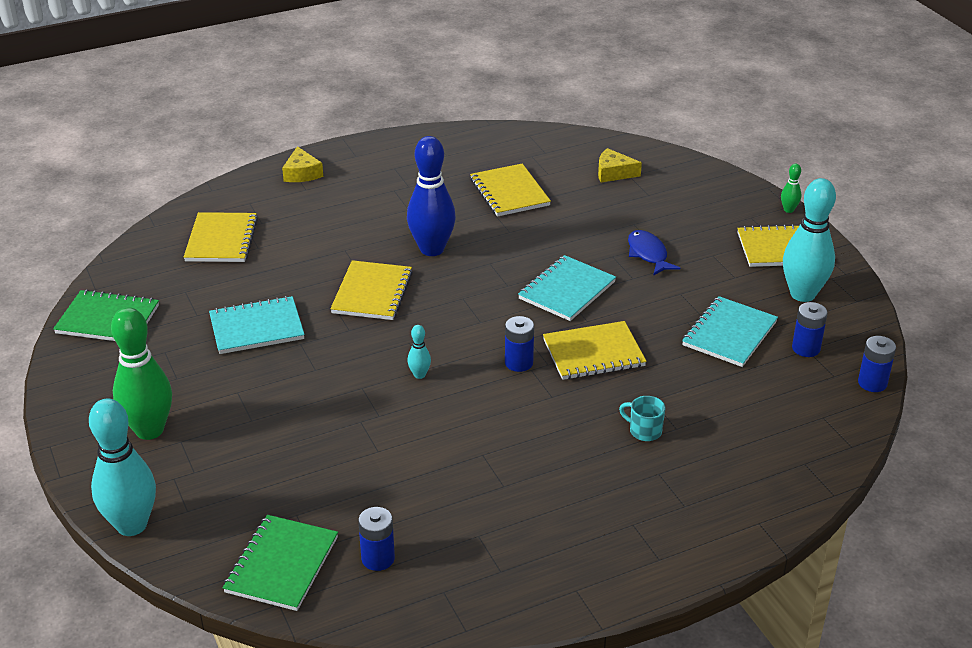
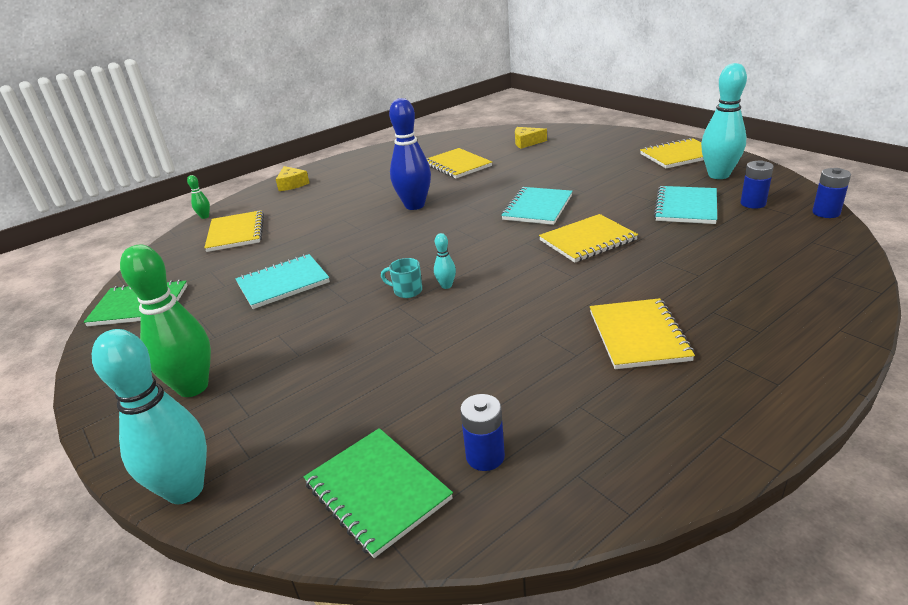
camera: 10 degrees left, 5 degrees down
green notebook [223,515,338,611] -> green notebook turned 45 degrees counterclockwise [304,428,453,558]
yellow notebook [330,260,413,320] -> yellow notebook moved to [590,298,695,369]
blue battery [505,316,534,372] -> none
turquoise mug [619,396,666,441] -> turquoise mug moved to [381,258,422,298]
blue fish [628,230,680,276] -> none
green bowling pin [781,164,802,213] -> green bowling pin moved to [187,175,210,219]

